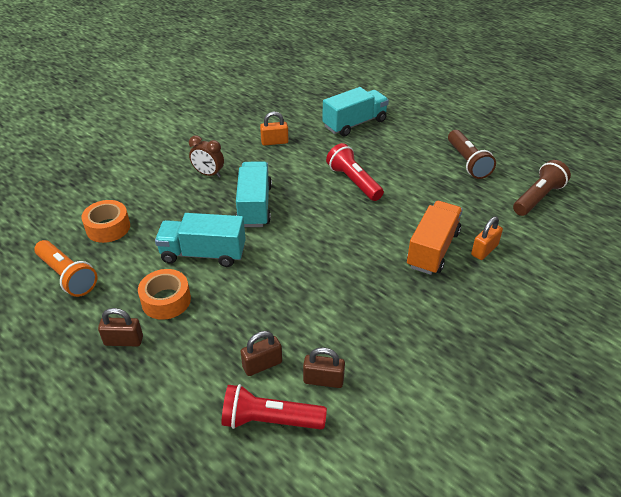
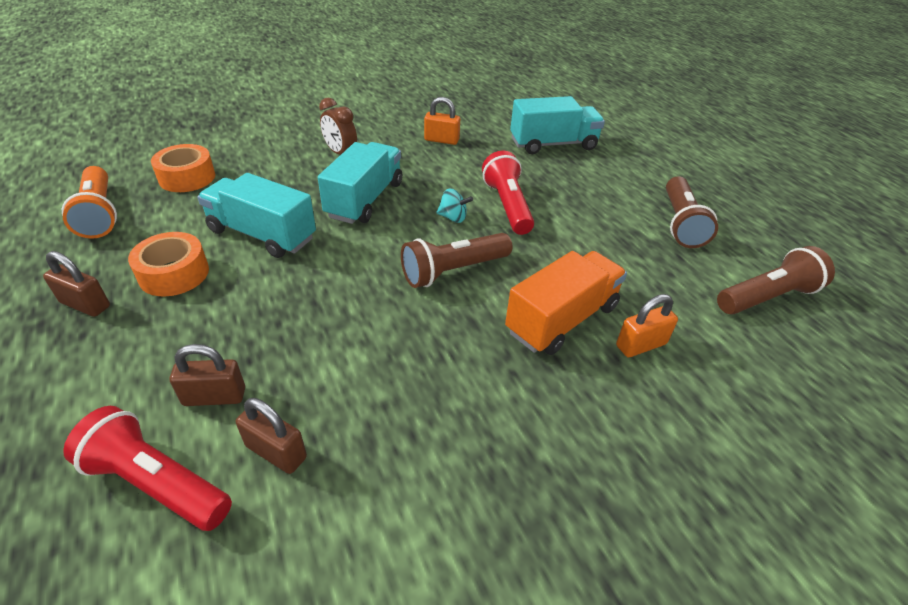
camera: 20 degrees right, 0 degrees up
none -> brown flashlight [401,233,512,288]
none -> turquoise spinning top [436,189,473,223]

